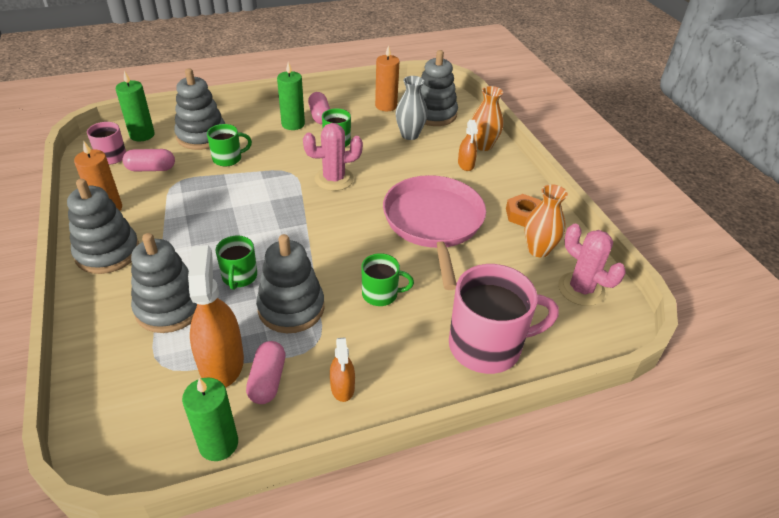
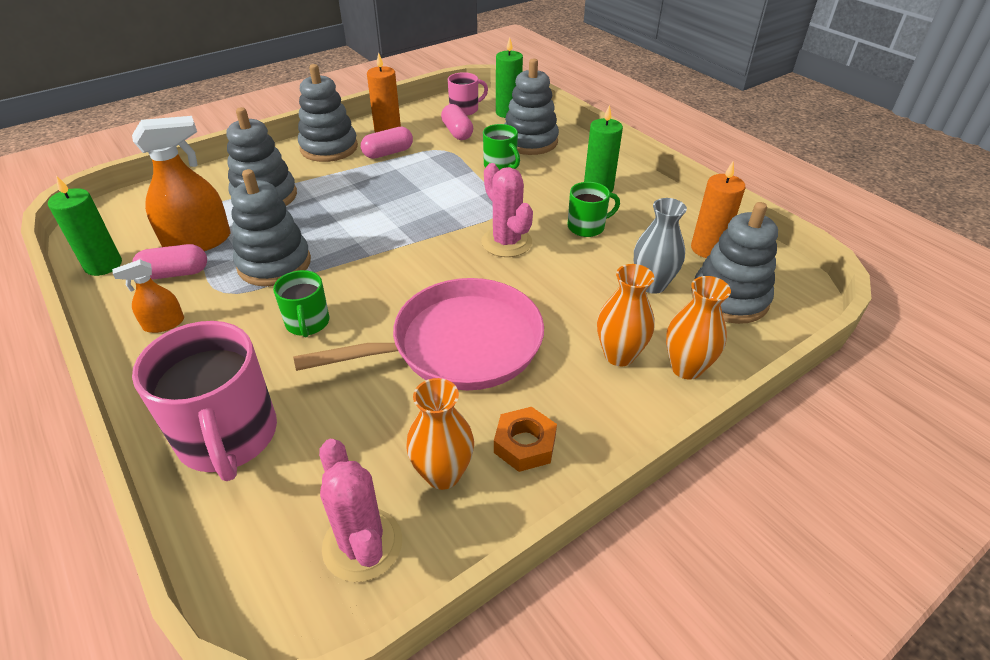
camera: 75 degrees right, 0 degrees up
green mug [215,235,257,290] -> none
pink capsule [308,92,330,124] -> pink capsule moved to [361,127,413,159]
orange spray bottle [458,120,478,171] -> orange vase [597,264,655,366]
pink cactus [558,224,626,306] -> pink cactus turned 60 degrees counterclockwise [319,439,402,582]

